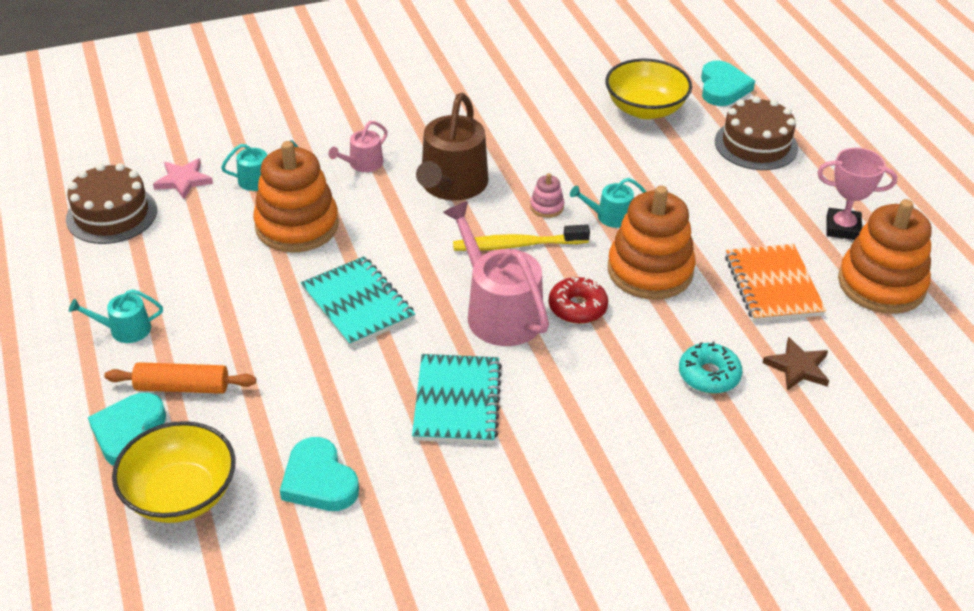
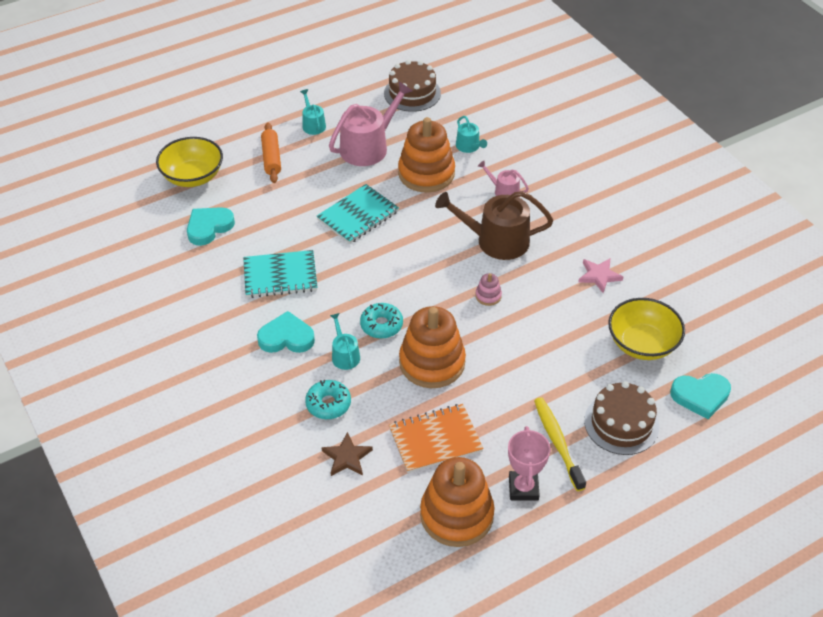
camera: 80 degrees right, 5 degrees up
turquoise heart [88,393,166,466] -> turquoise heart moved to [257,311,315,353]
pink star [153,158,213,199] -> pink star moved to [578,258,623,293]
pink watering can [443,201,549,346] -> pink watering can moved to [329,82,413,166]
yellow toothbrush [453,224,590,251] -> yellow toothbrush moved to [534,397,586,491]
red donut [549,277,608,324] -> turquoise donut [360,303,403,339]
turquoise watering can [570,178,646,228] -> turquoise watering can moved to [330,313,360,370]

